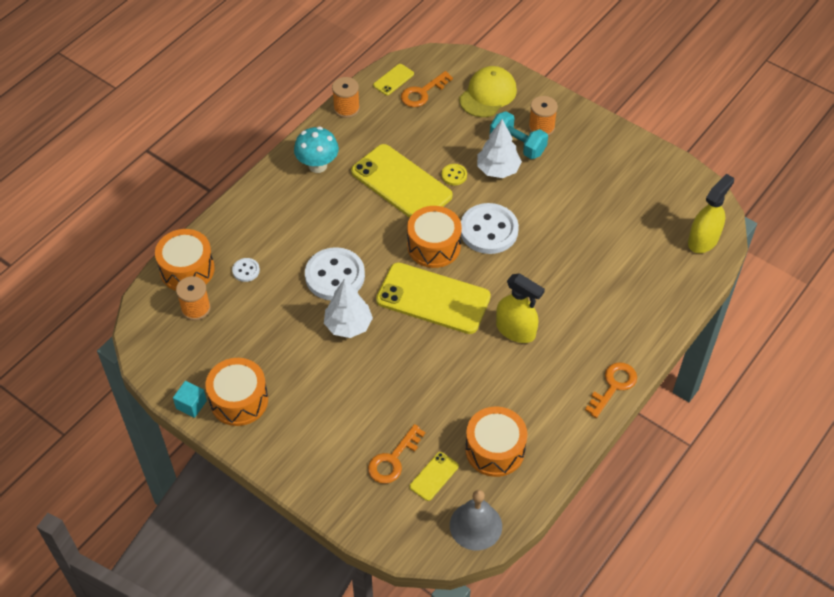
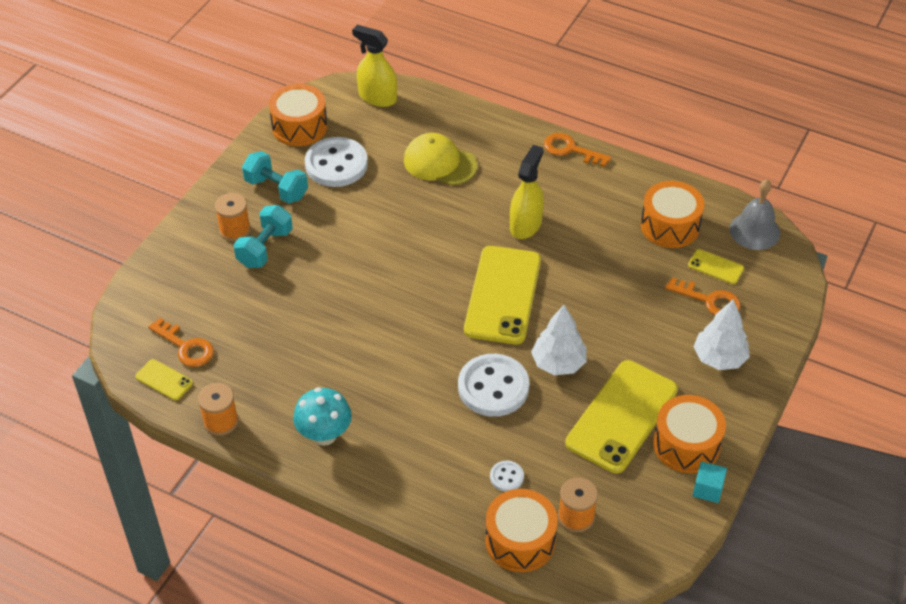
camera: 100 degrees left, 5 degrees down
yellow phone [351,144,453,218] -> yellow phone moved to [565,360,678,473]
orange drum [407,206,462,268] -> orange drum moved to [269,84,327,146]
yellow button [442,164,467,186] -> none
yellow cap [459,66,517,117] -> yellow cap moved to [404,133,478,185]
white button [461,203,519,254] -> white button moved to [305,137,368,187]
white tree [477,119,522,178] -> white tree moved to [694,299,750,370]
none -> turquoise dumbbell [242,151,308,203]

